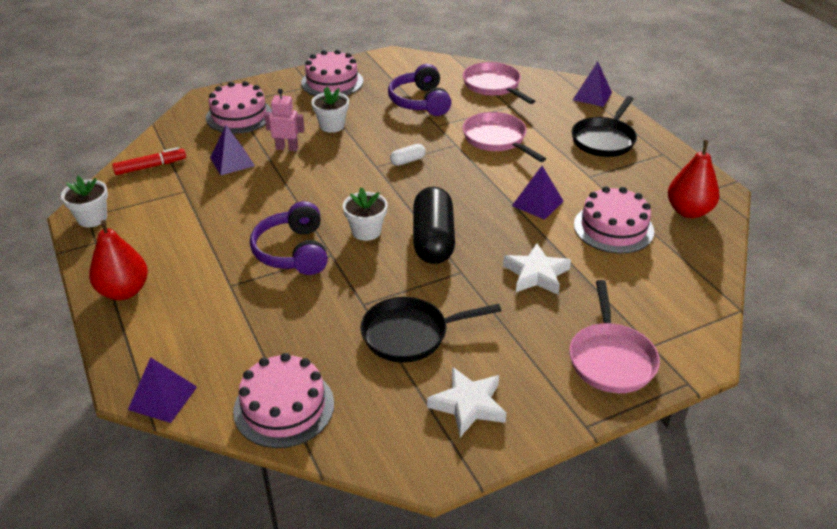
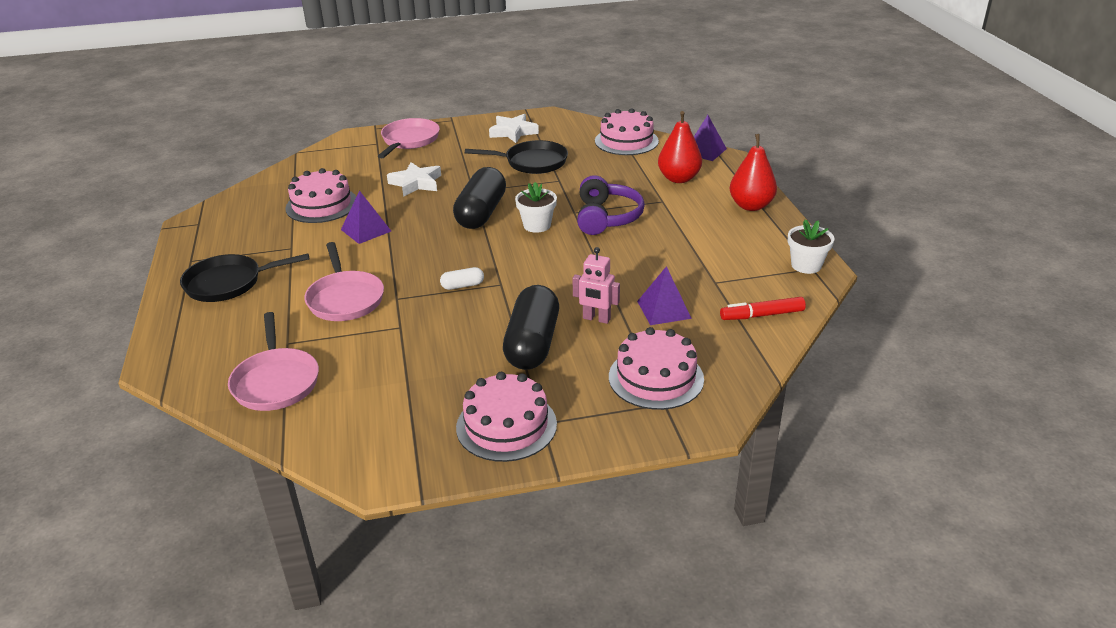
camera: 165 degrees left, 5 degrees down
white flower pot [311,87,349,133] -> black capsule [503,285,559,370]
purple headphones [388,64,451,116] -> none
black pan [572,96,637,157] -> black pan turned 150 degrees counterclockwise [180,254,310,302]
purple pyramid [573,61,612,107] -> none
red pear [668,140,719,218] -> red pear moved to [658,111,702,183]

